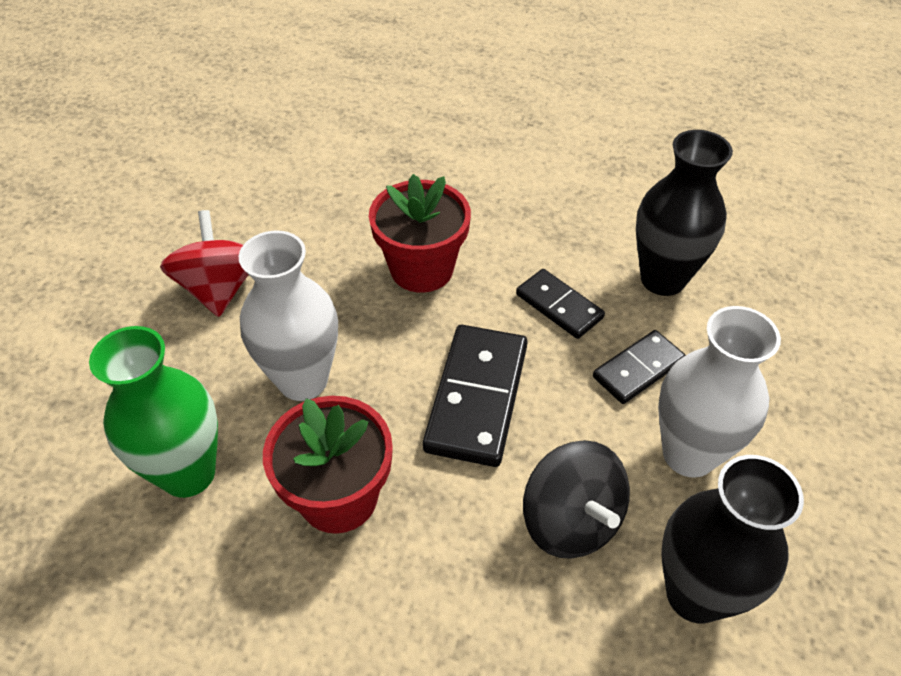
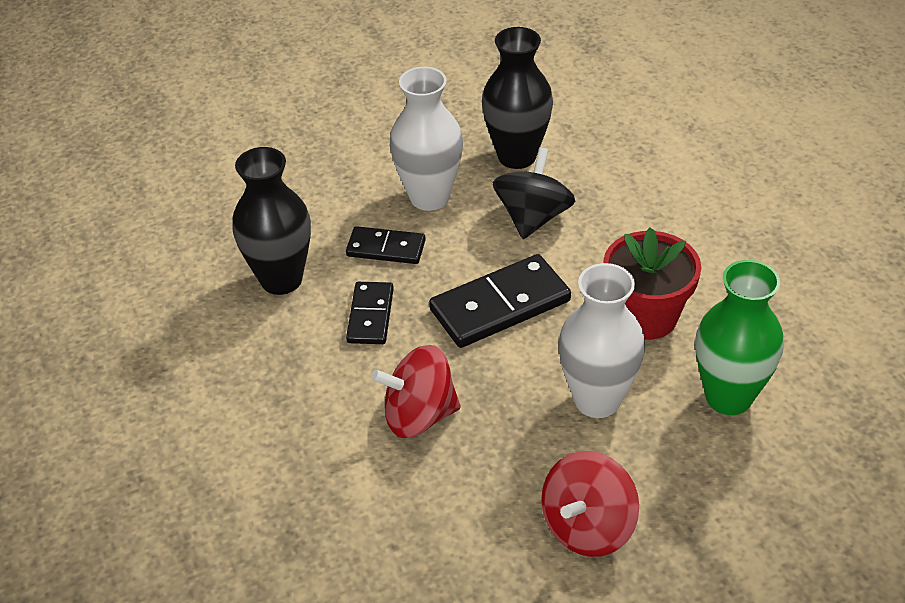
camera: 130 degrees left, 5 degrees down
red flower pot [369,174,471,293] -> red spinning top [371,345,461,438]

